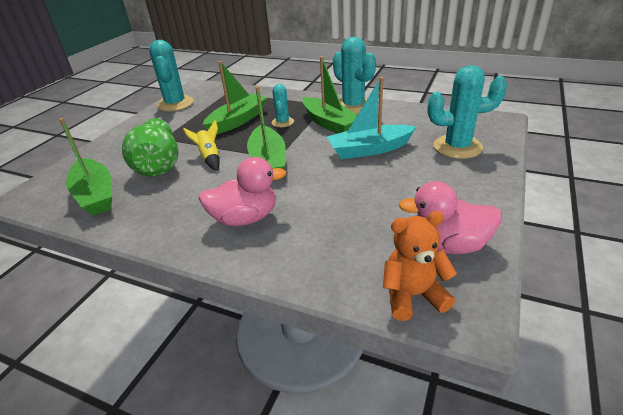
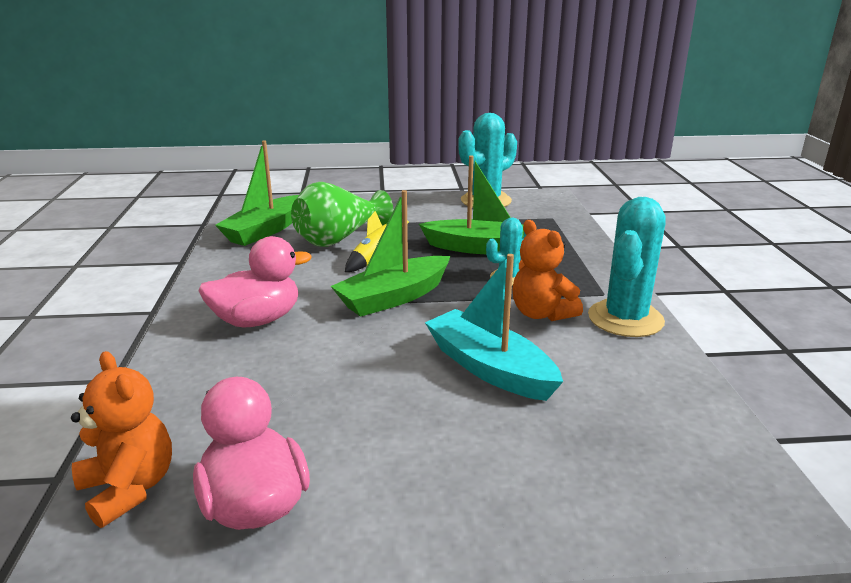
camera: 60 degrees right, 10 degrees down
pink duck [198,157,286,226] -> pink duck turned 75 degrees counterclockwise [198,236,312,328]
green boat [302,56,357,134] -> orange teddy bear [513,220,583,321]
turquoise cactus [428,65,507,159] -> none

